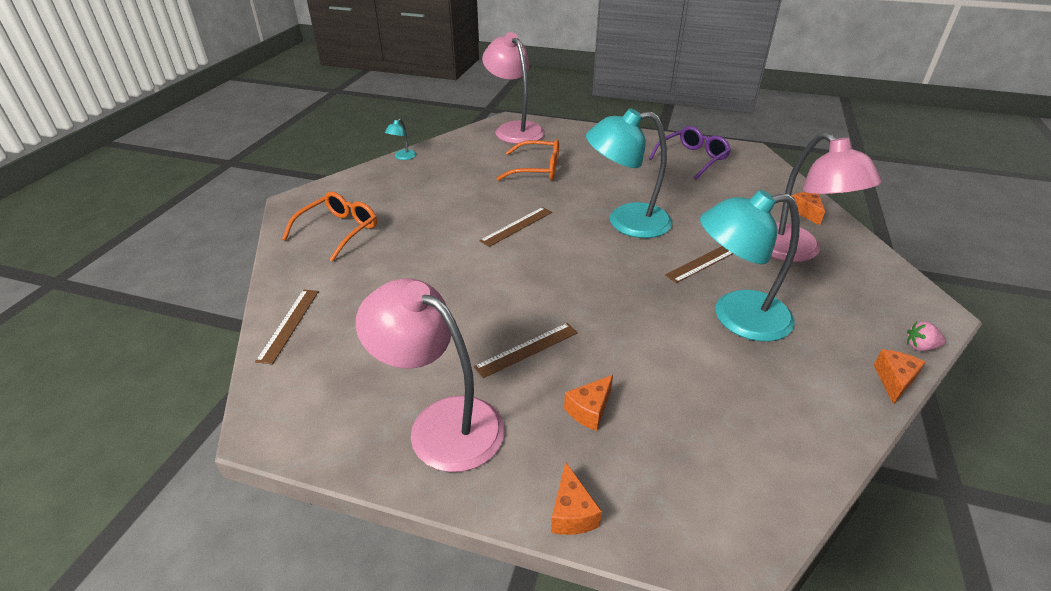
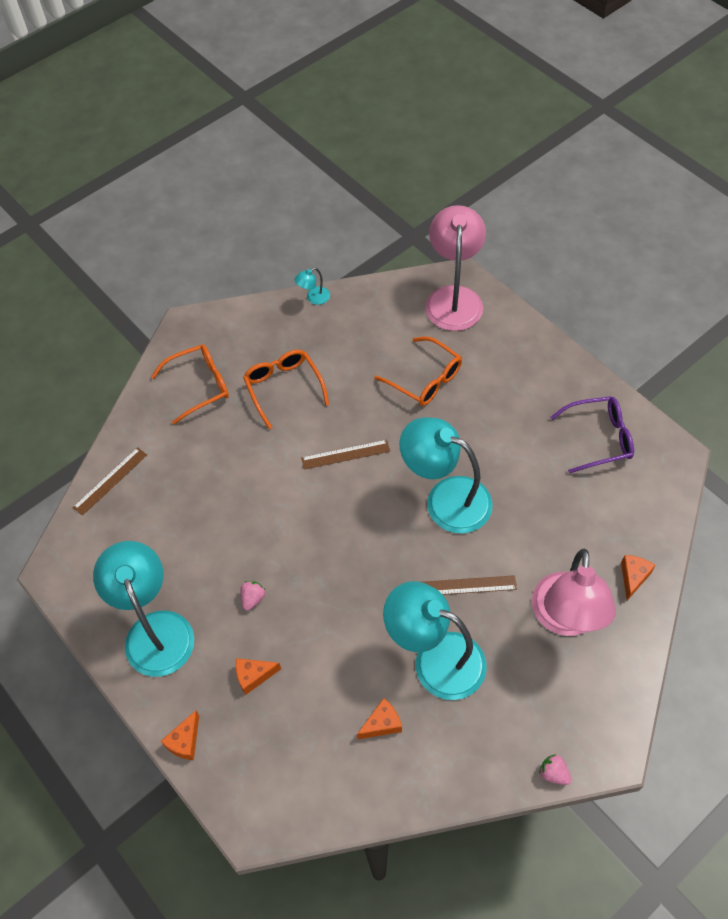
camera: 35 degrees right, 20 degrees up
pink lamp [356,278,504,472] -> turquoise lamp [93,541,194,677]
brown ruler [474,323,578,378] -> pink strawberry [240,581,265,611]
orange cheese [874,349,926,405] -> orange cheese moved to [357,698,402,739]
none -> orange glasses [243,350,329,429]

